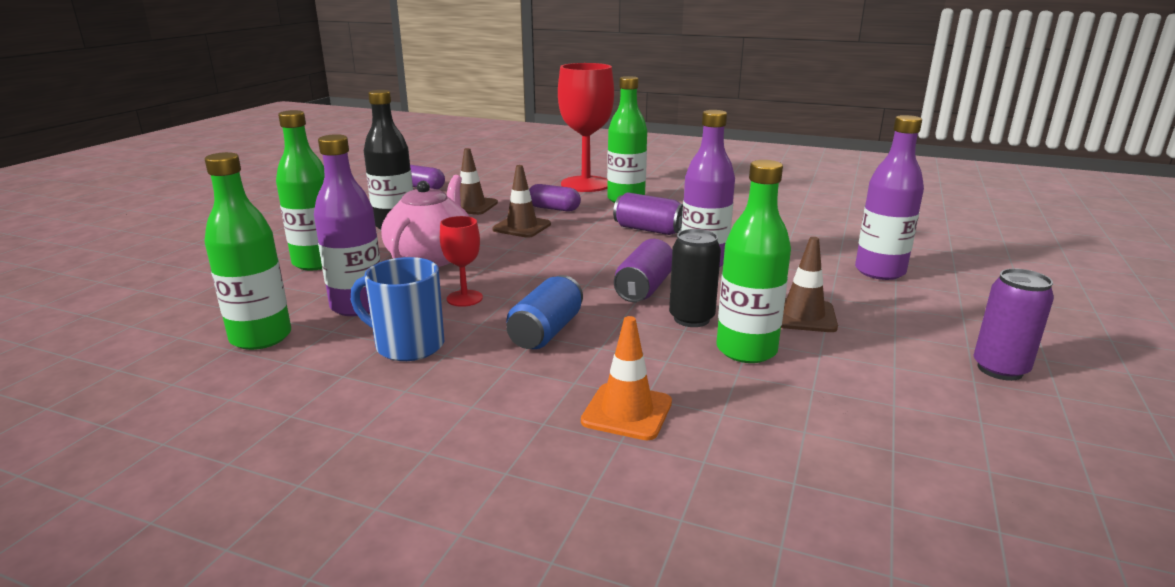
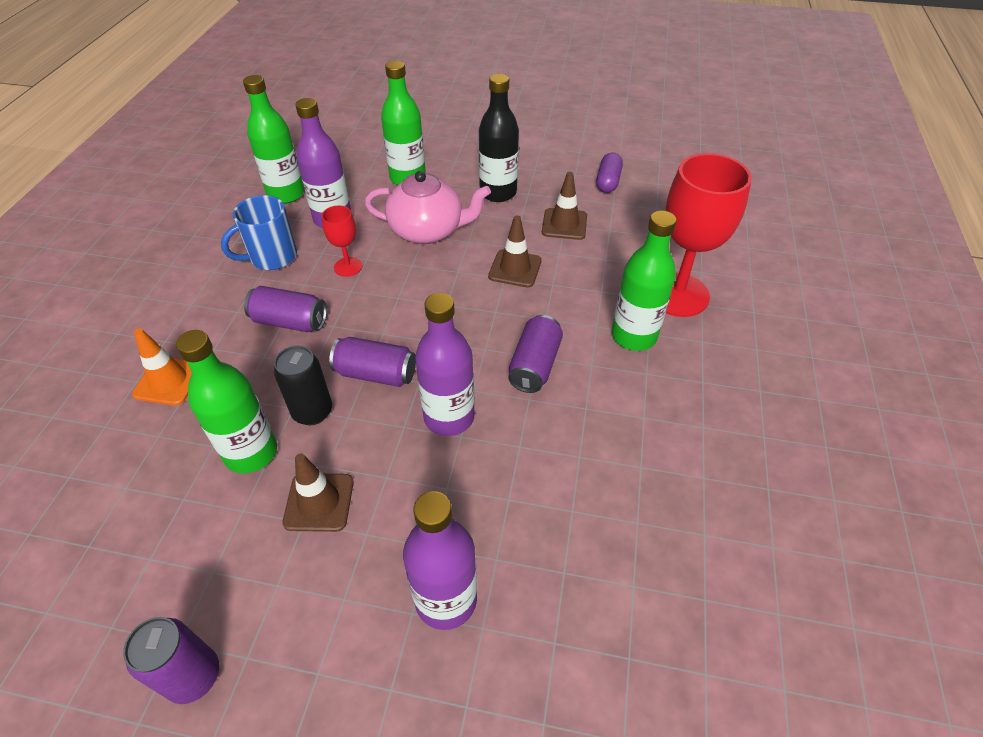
camera: 80 degrees right, 25 degrees up
blue mug [351,257,444,361] -> blue mug turned 135 degrees counterclockwise [221,195,297,270]
blue can [506,275,583,349] -> purple can [244,286,327,332]
purple capsule [529,184,581,211] -> none

